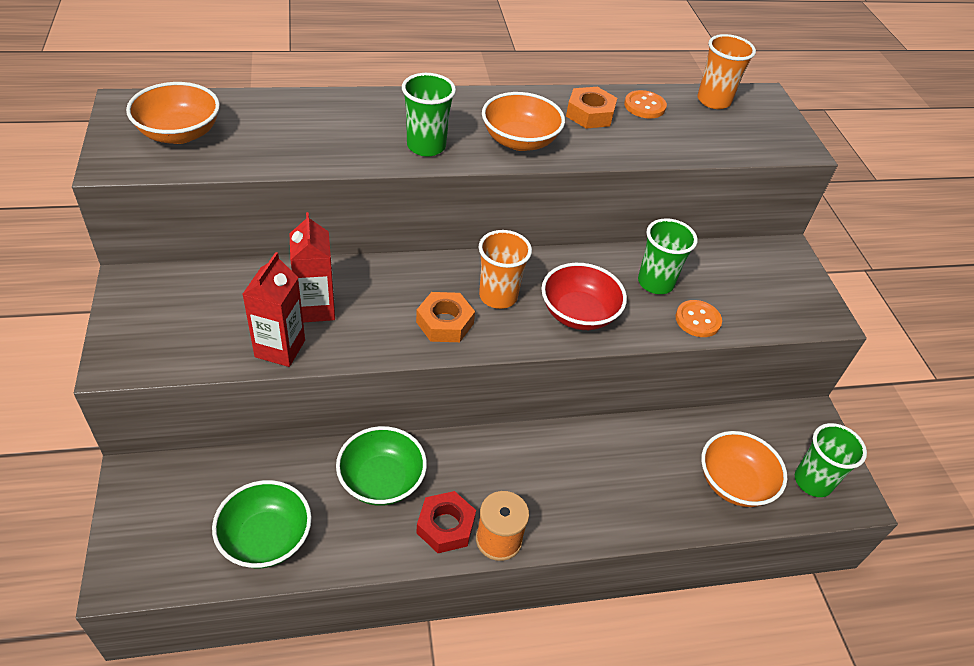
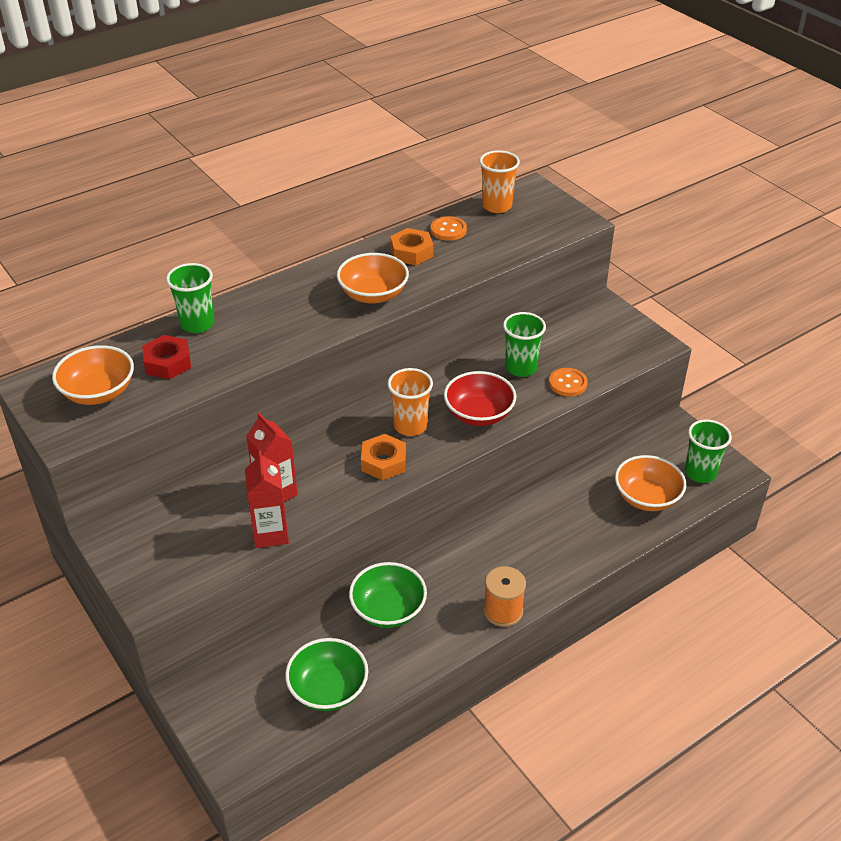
camera: 20 degrees left, 5 degrees down
green cup [402,73,456,157] -> green cup moved to [166,263,214,333]
red nut [416,491,476,553] -> red nut moved to [142,335,191,379]

